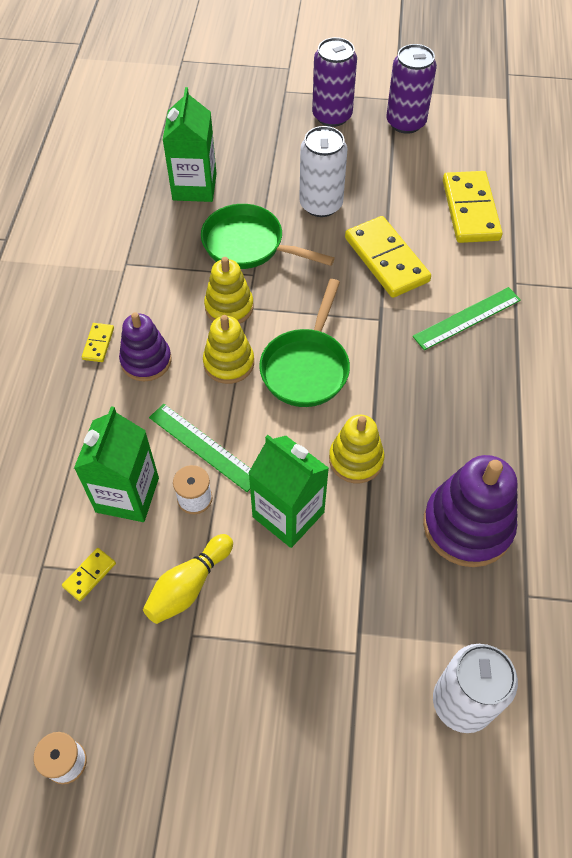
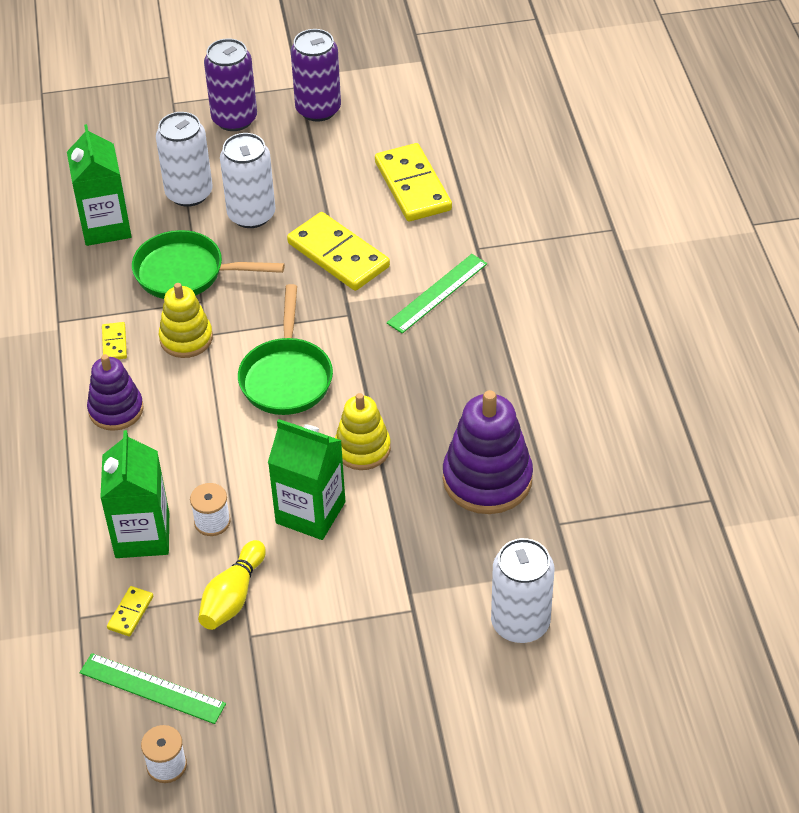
camera: 15 degrees left, 10 degrees down
yellow domino [82,323,114,362] -> yellow domino moved to [102,322,127,359]
green ruler [149,404,251,492] -> green ruler moved to [79,653,226,724]
yellow stacking toy [203,315,254,384] -> none
none -> white can [156,112,213,207]

